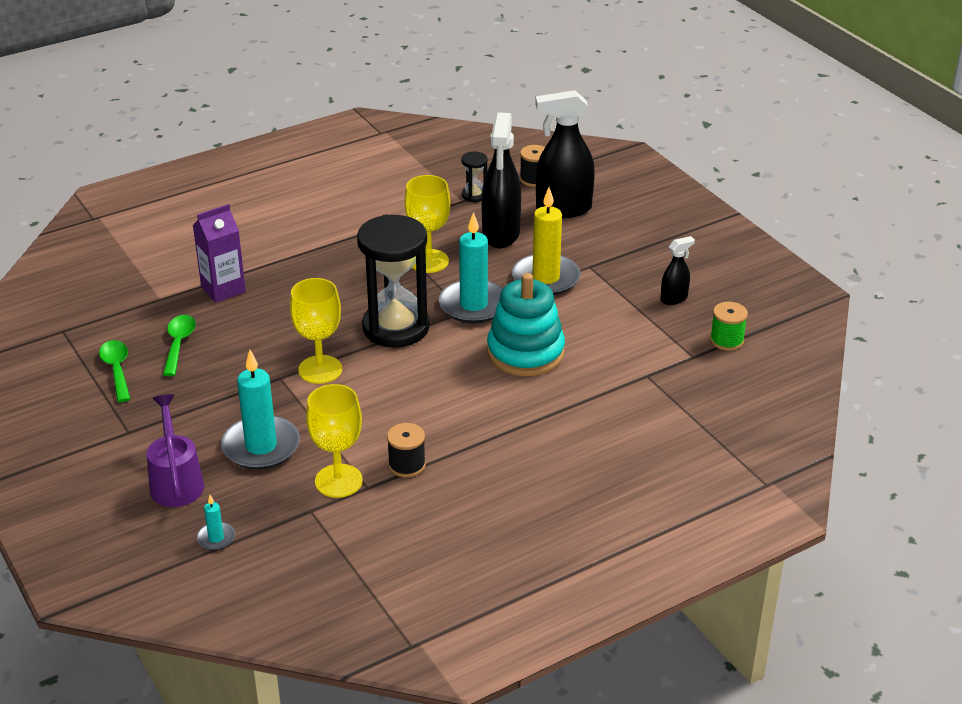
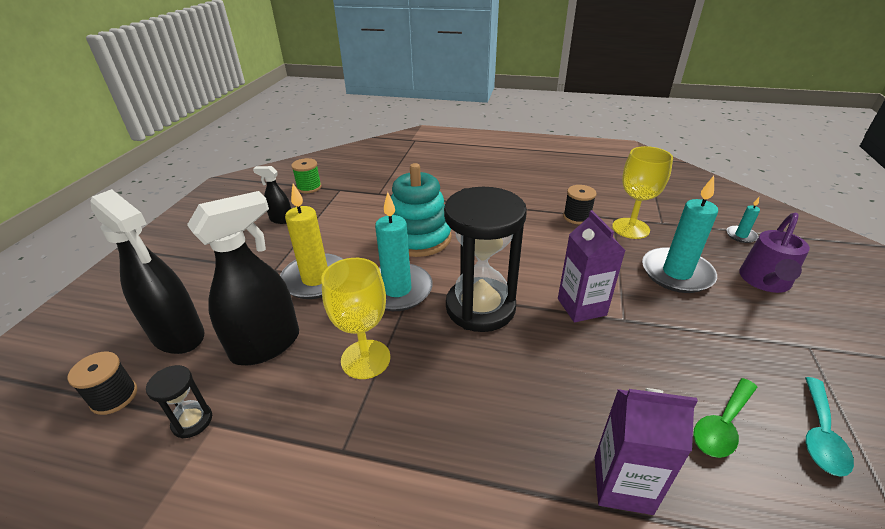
camera: 135 degrees left, 0 degrees up
green spoon [99,340,130,402] -> turquoise spoon [805,377,854,477]
yellow goblet [290,278,342,384] -> purple carton [558,210,626,322]

